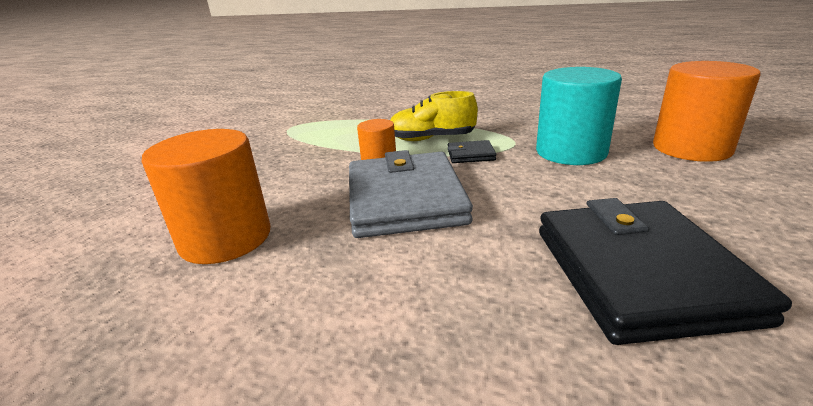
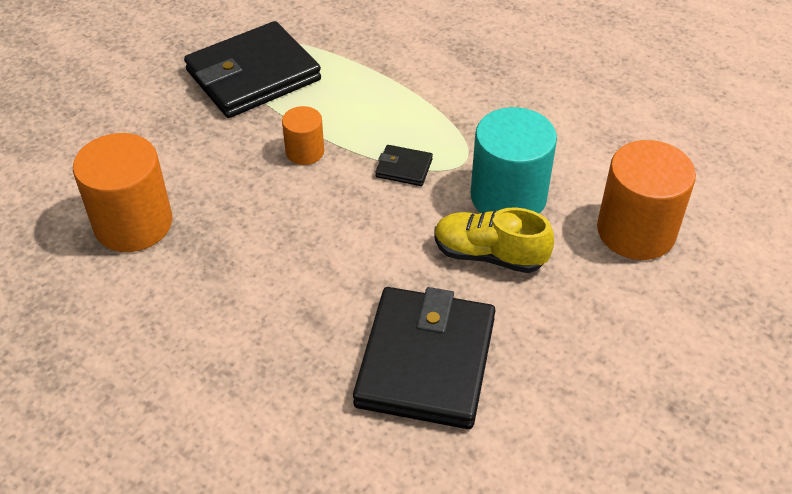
camera: 15 degrees right, 20 degrees up
grey wallet [349,150,473,238] -> none
yellow shoe [390,91,478,141] -> yellow shoe moved to [435,208,554,273]
none -> black wallet [184,21,321,118]

